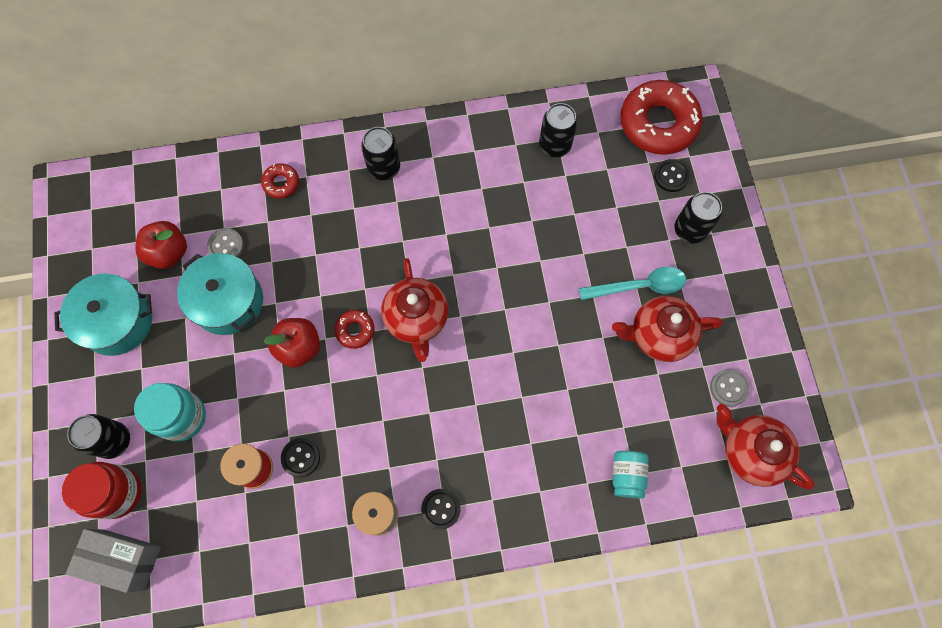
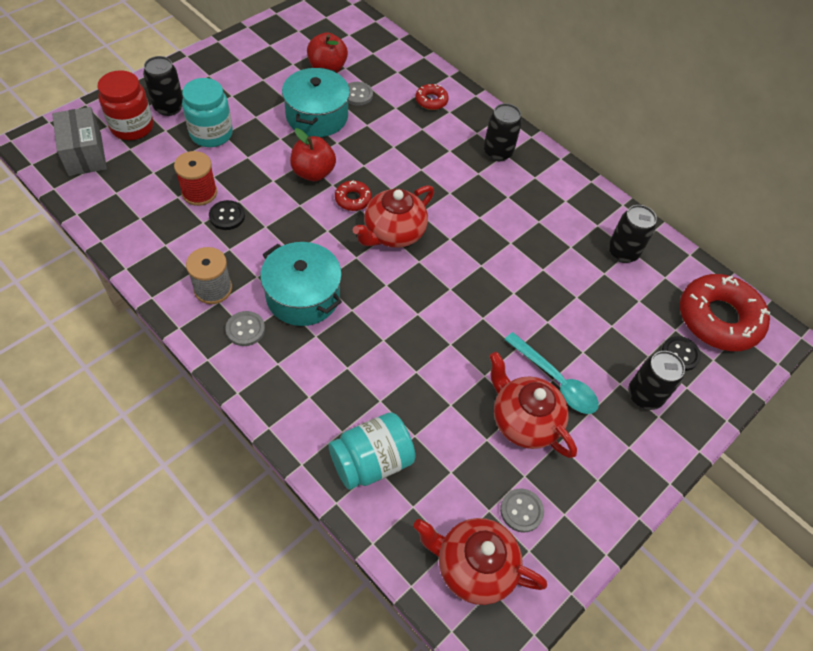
camera: 50 degrees right, 15 degrees down
turquoise pot [54,273,152,356] -> turquoise pot moved to [260,242,342,326]
black button [421,489,461,529] -> grey button [226,311,265,346]
turquoise jar [613,451,648,498] -> turquoise jar [329,412,416,490], size x1.53
red teapot [716,404,815,490] -> red teapot turned 75 degrees counterclockwise [413,518,547,605]

